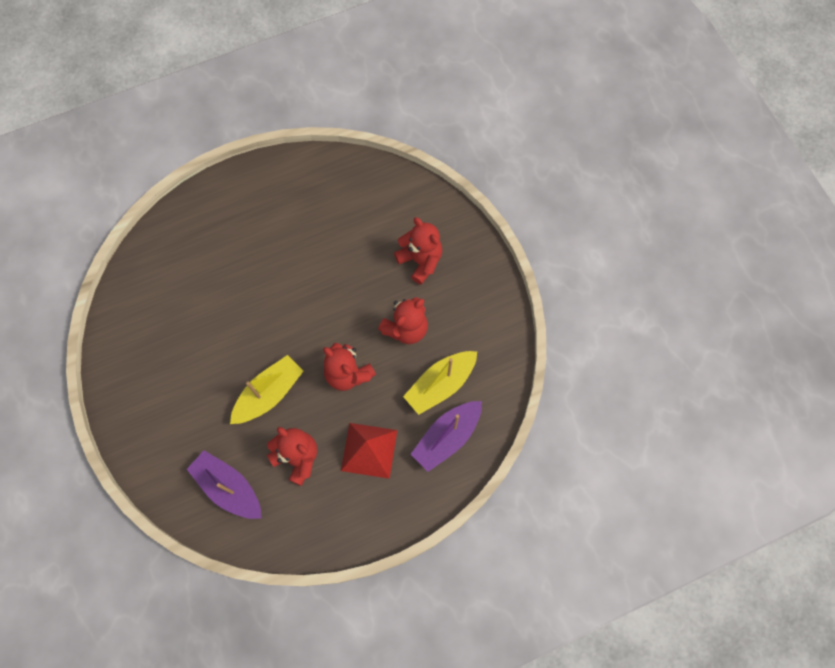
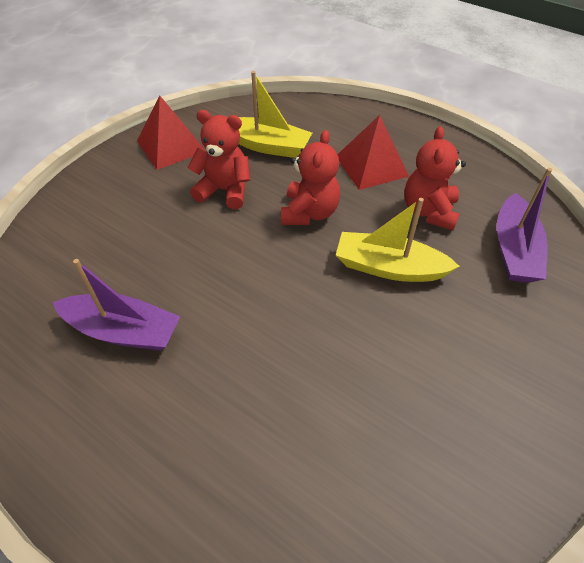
camera: 120 degrees left, 20 degrees down
red teddy bear [394,217,442,284] -> none
purple boat [410,401,482,472] -> purple boat moved to [52,259,181,351]
none -> red pyramid [137,95,206,170]

